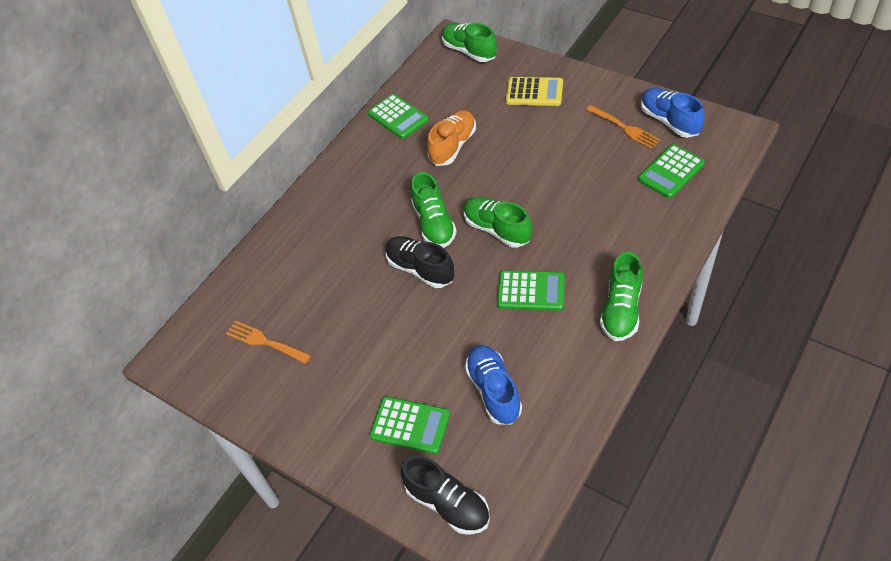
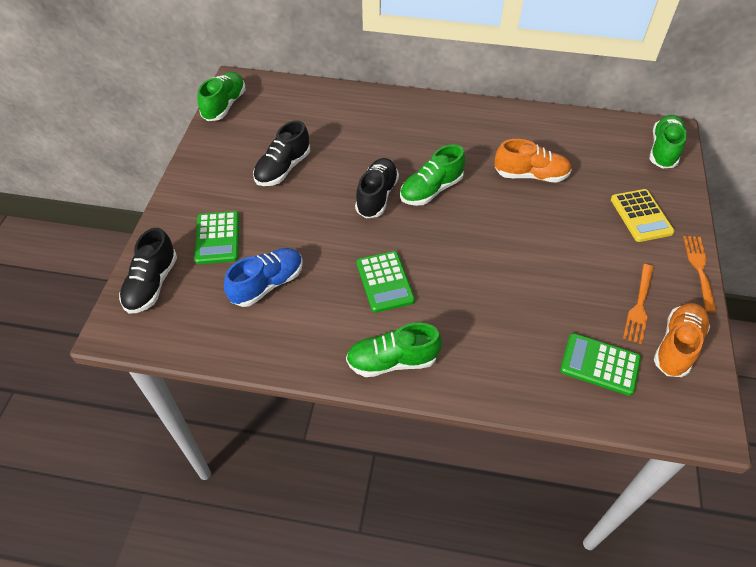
camera: 60 degrees right, 0 degrees up
orange fork [226,321,312,364] -> orange fork moved to [683,236,717,312]
green calculator [368,94,429,139] -> none
green shoe [464,197,532,248] -> green shoe moved to [197,72,246,121]
blue shoe [641,88,705,138] -> orange shoe [654,303,710,377]
none -> black shoe [253,120,310,186]

